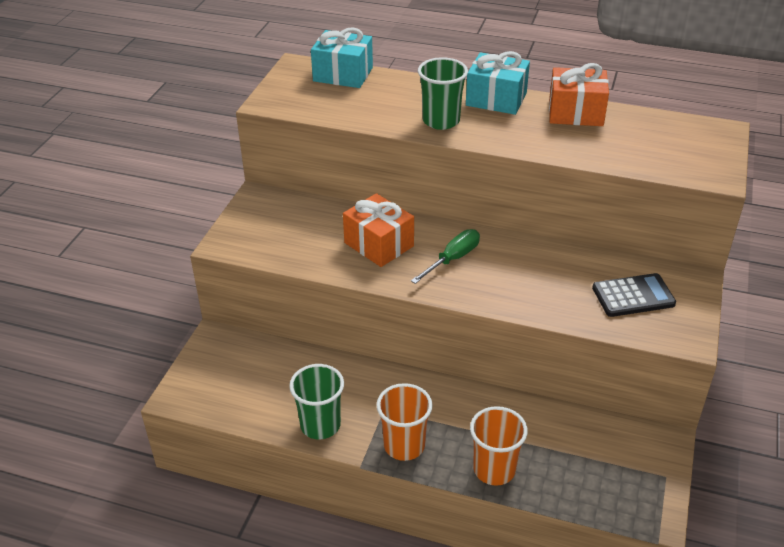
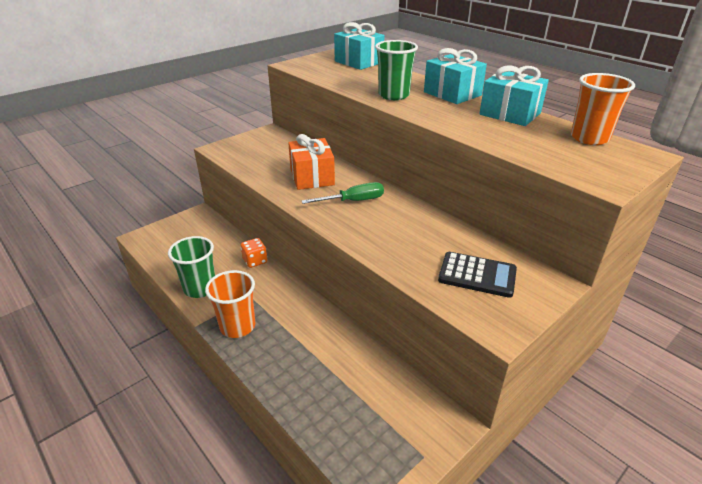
camera: 30 degrees right, 5 degrees down
orange cup [470,406,528,486] -> orange cup moved to [571,73,635,145]
orange gift [549,63,609,126] -> turquoise gift [479,65,549,126]
none -> orange dice [240,238,267,268]

